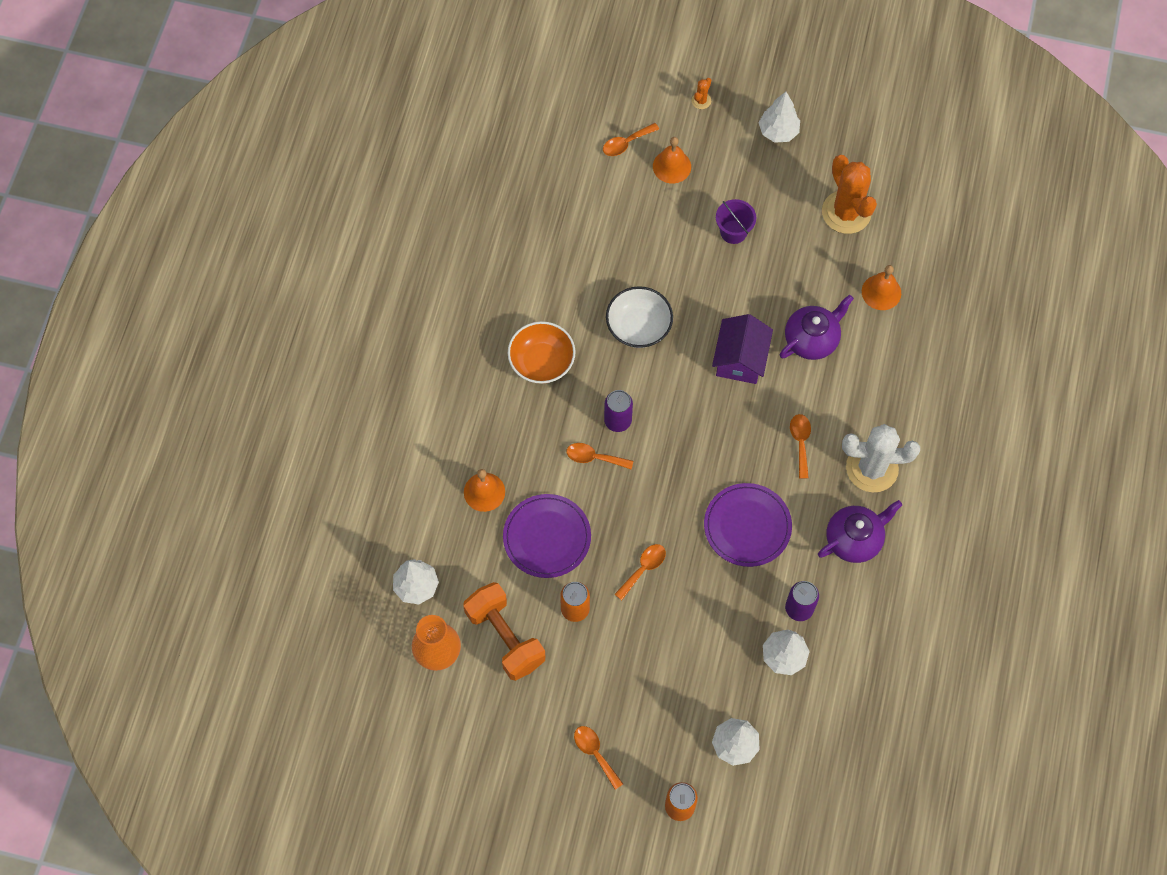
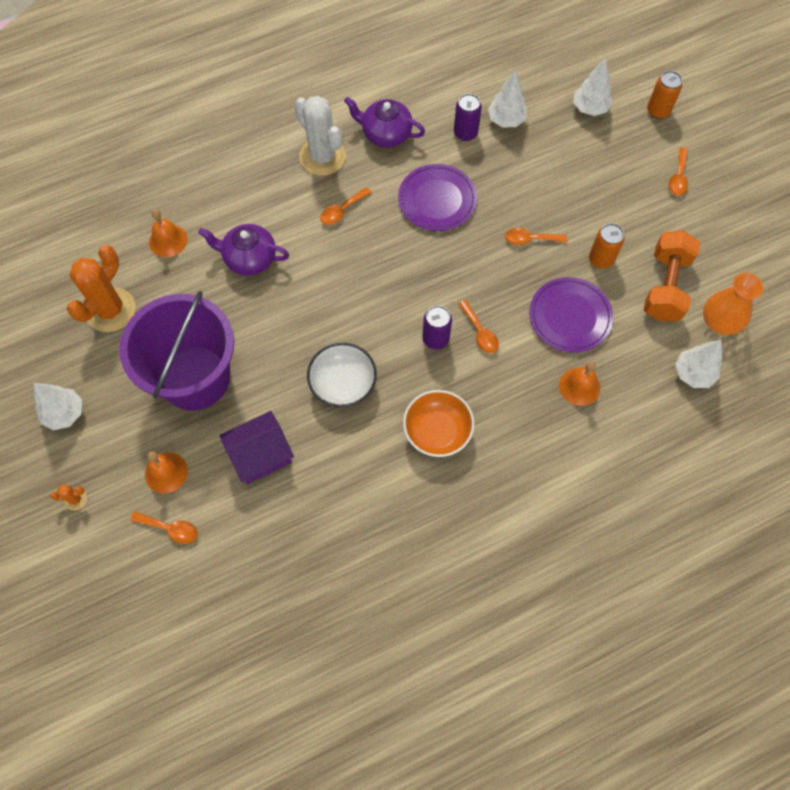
camera: 130 degrees left, 0 degrees up
purple house [712,314,773,384] -> purple house moved to [220,411,294,484]
purple bucket [716,199,756,244] -> purple bucket [119,291,234,410], size x2.49

